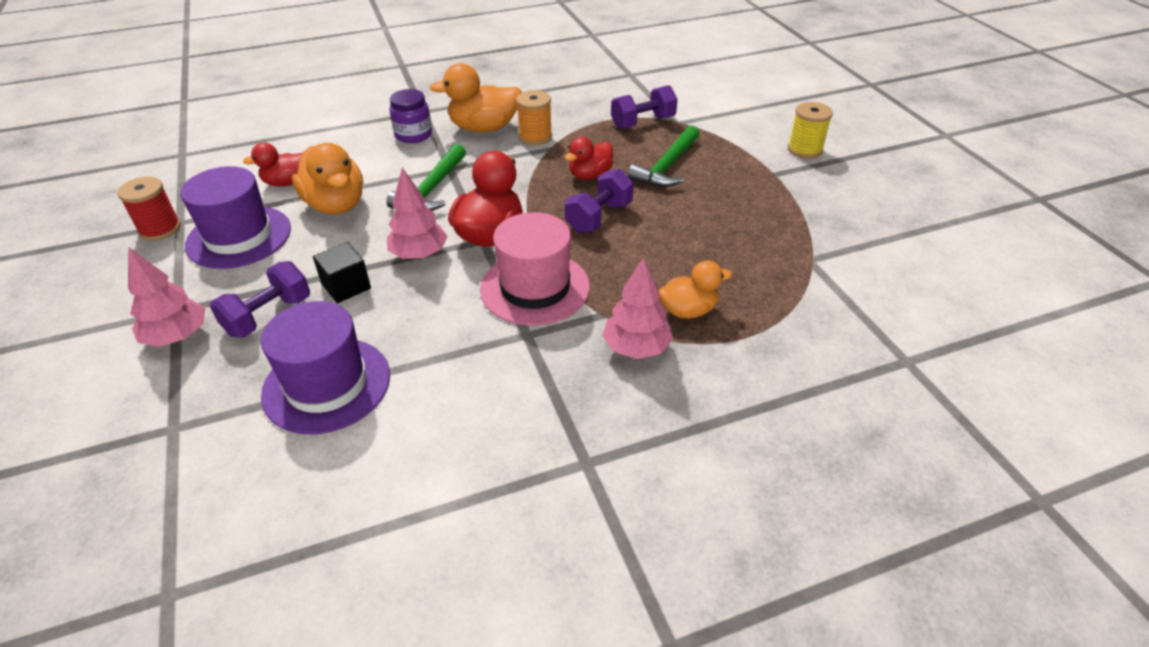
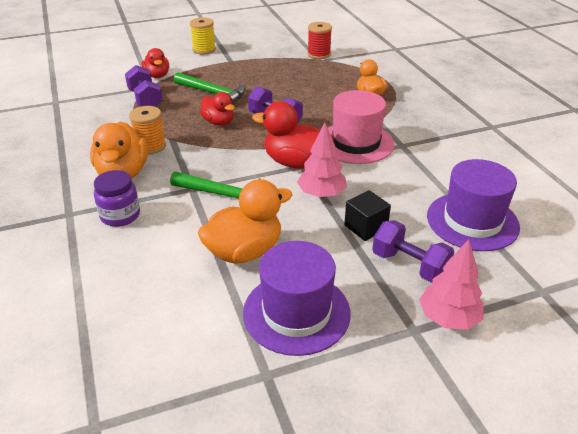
camera: 90 degrees left, 5 degrees down
red spool [117,177,181,241] -> red spool moved to [307,22,332,59]
red duck [243,142,303,187] -> red duck moved to [142,48,169,78]
pink tree [602,258,673,359] -> none

